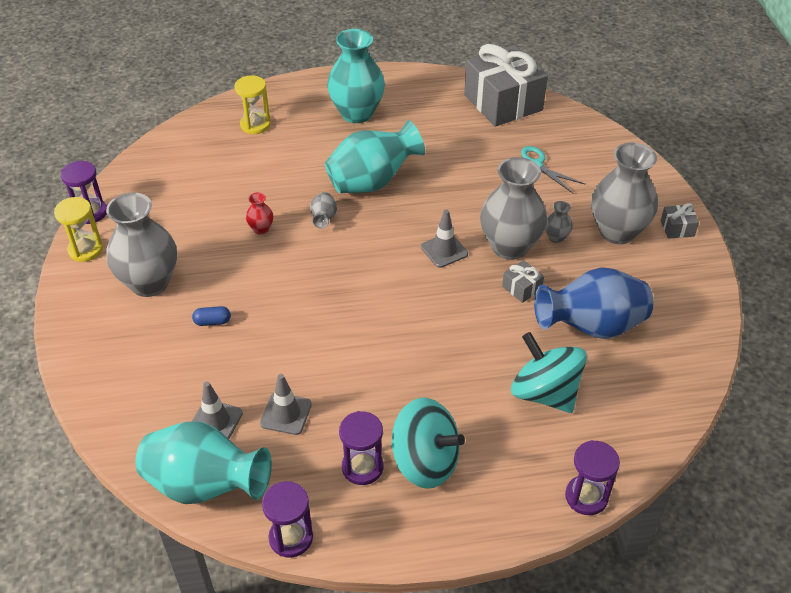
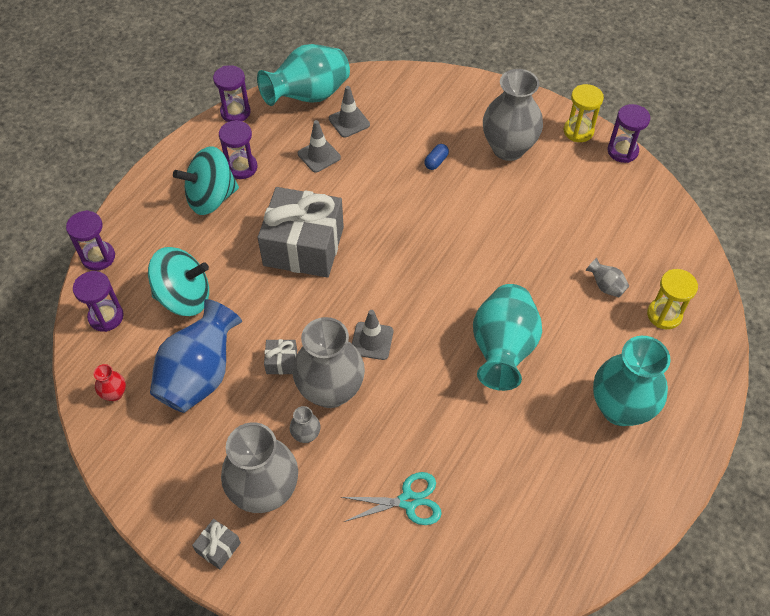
camera: 130 degrees right, 10 degrees up
red vase [246,192,273,234] -> red vase moved to [93,364,126,401]
grey vase [310,192,337,228] -> grey vase moved to [585,258,629,297]
grey gift [464,44,548,127] -> grey gift moved to [258,187,344,277]
none -> purple hourglass [73,271,124,332]

